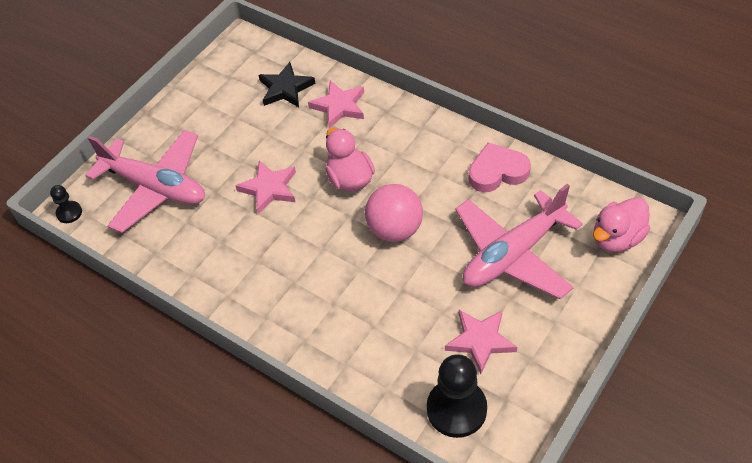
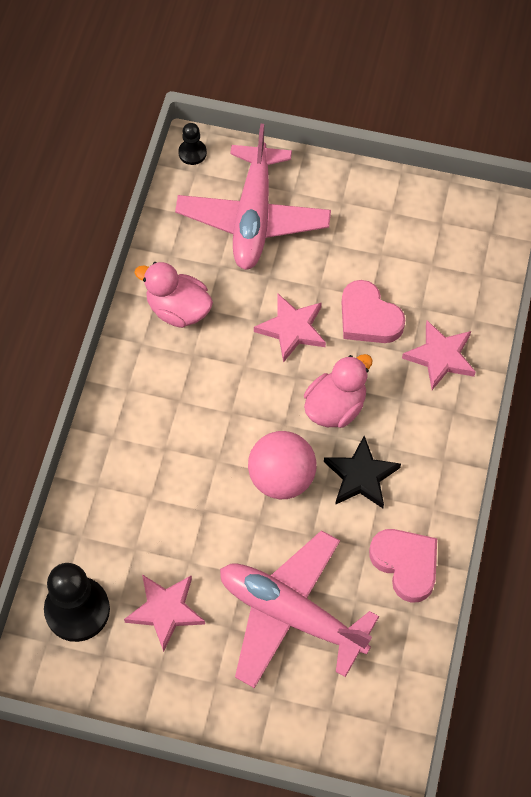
camera: 65 degrees right, 10 degrees up
black star [258,62,315,107] -> black star moved to [324,436,401,508]
pink duck [593,197,650,252] -> pink duck moved to [134,262,213,328]
none -> pink heart [342,280,405,343]

